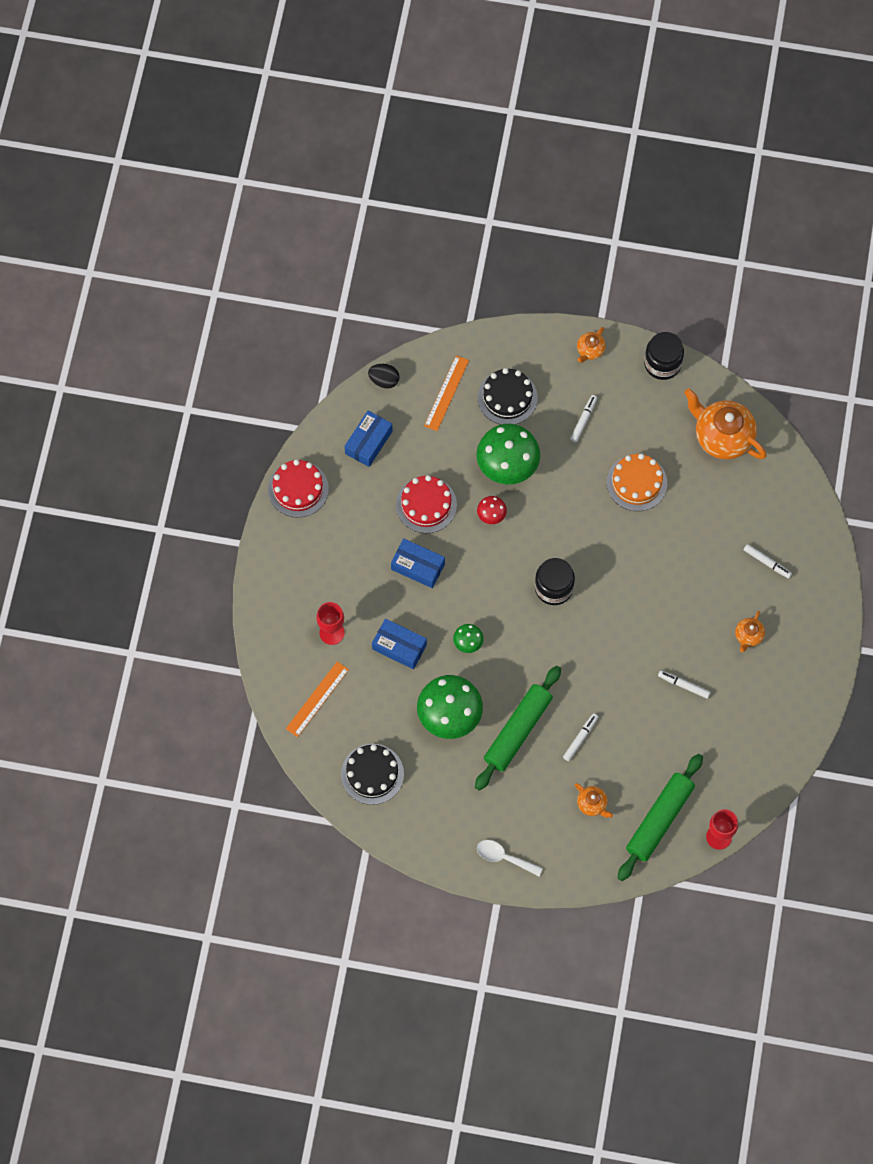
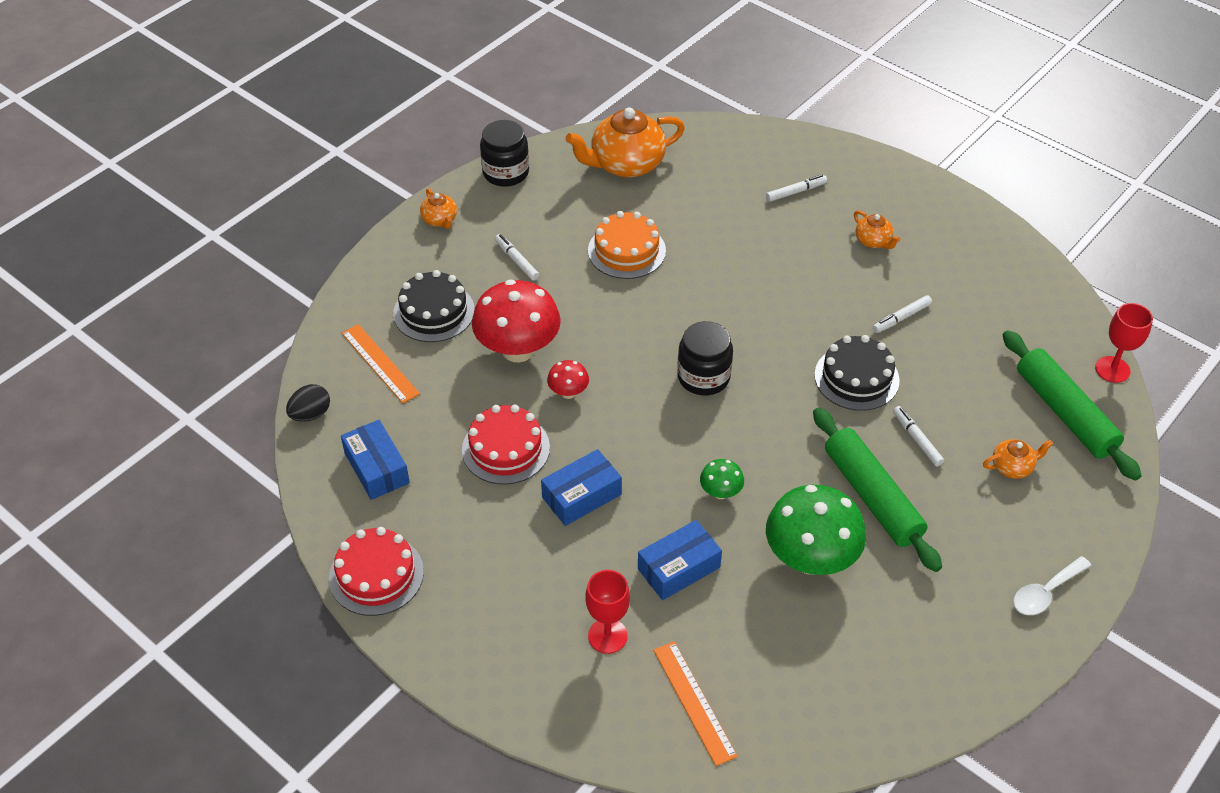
camera: 60 degrees left, 20 degrees down
black cake [341,744,404,805] -> black cake moved to [814,335,900,411]
green mushroom [476,424,540,484] -> red mushroom [472,280,561,362]

